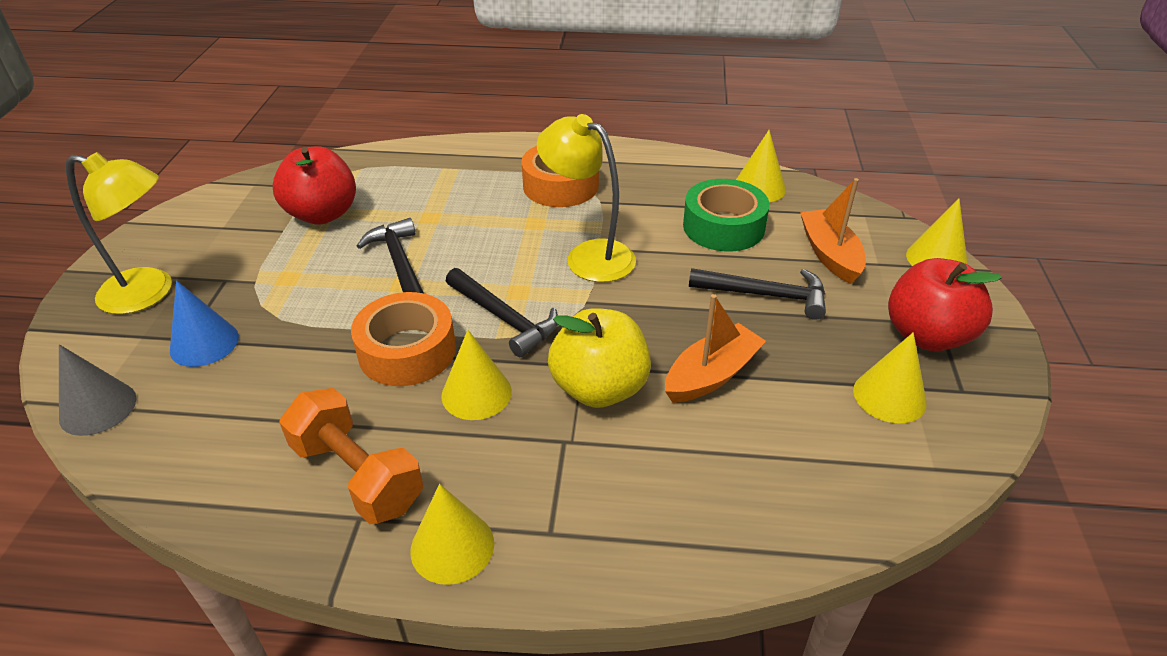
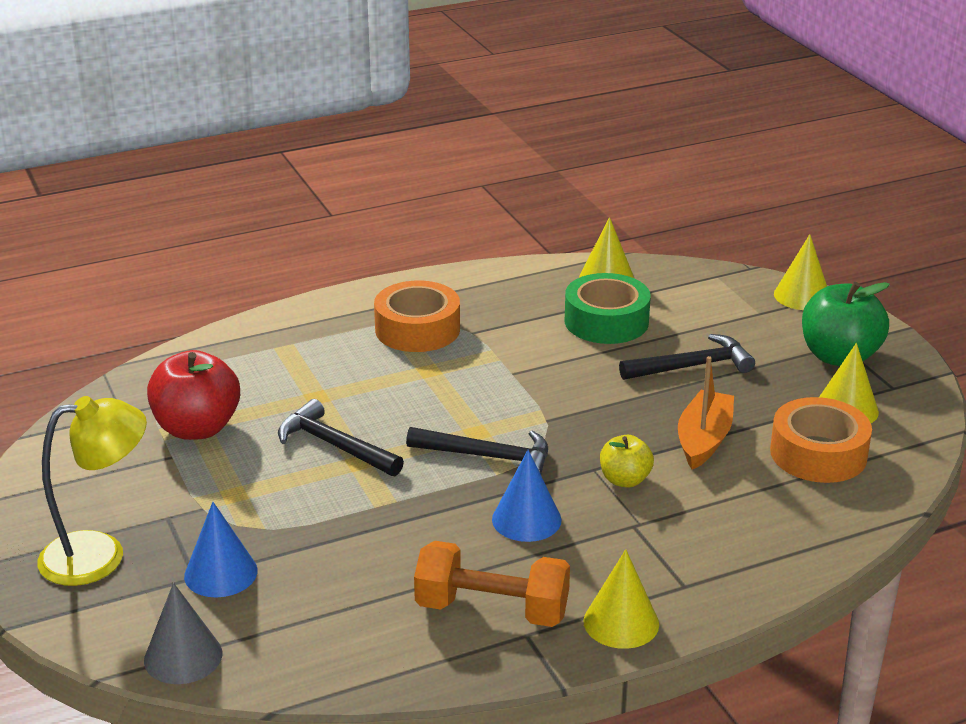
camera: 30 degrees left, 10 degrees down
orange tape [351,292,456,386] -> orange tape moved to [770,397,872,483]
yellow cone [441,330,512,420] -> blue cone [492,450,562,542]
yellow lamp [537,114,636,282] -> none
yellow apple [548,308,651,408] -> yellow apple [600,435,654,488], size x0.56
orange boat [800,178,866,284] -> none
red apple [888,258,1002,351] -> green apple [802,282,890,366]

